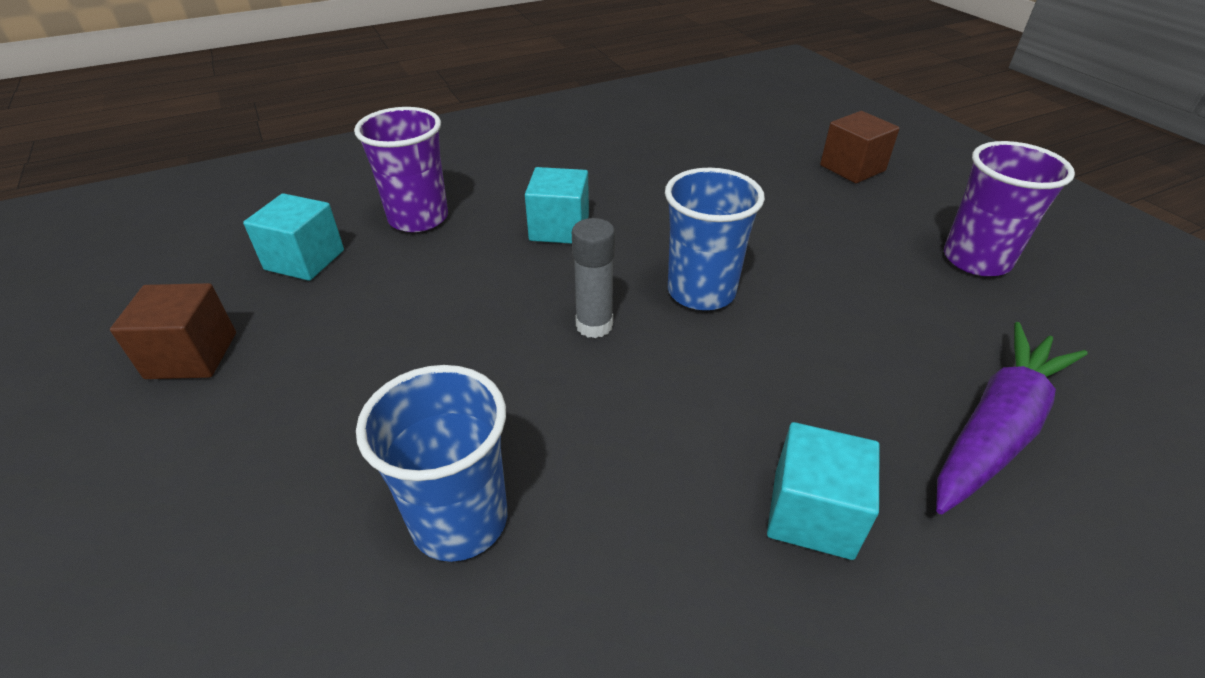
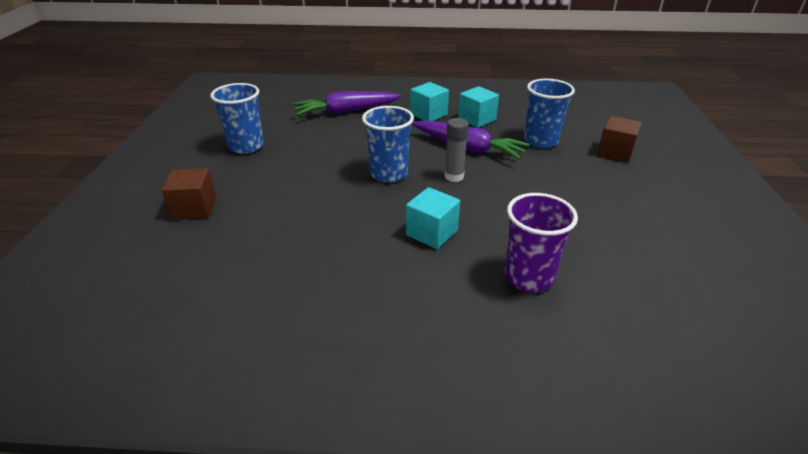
camera: 150 degrees left, 5 degrees down
brown cube [110,283,236,379] -> brown cube moved to [597,116,642,162]
turquoise cube [243,193,344,281] -> turquoise cube moved to [458,86,499,128]
purple cup [944,141,1075,276] -> blue cup [210,83,264,154]
none -> purple carrot [412,120,529,159]

